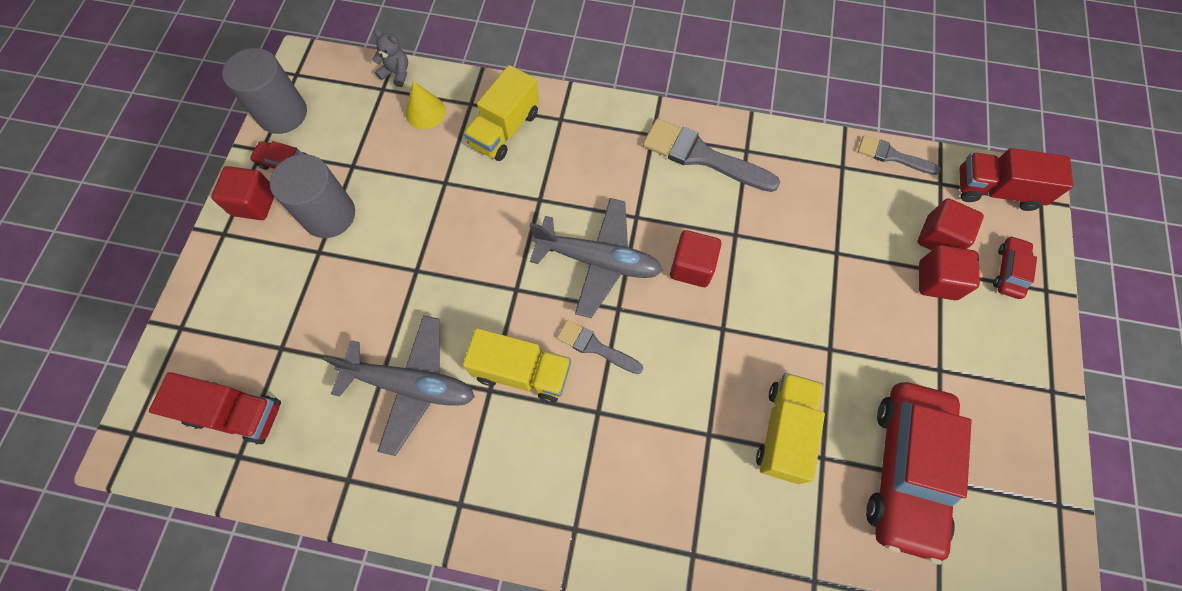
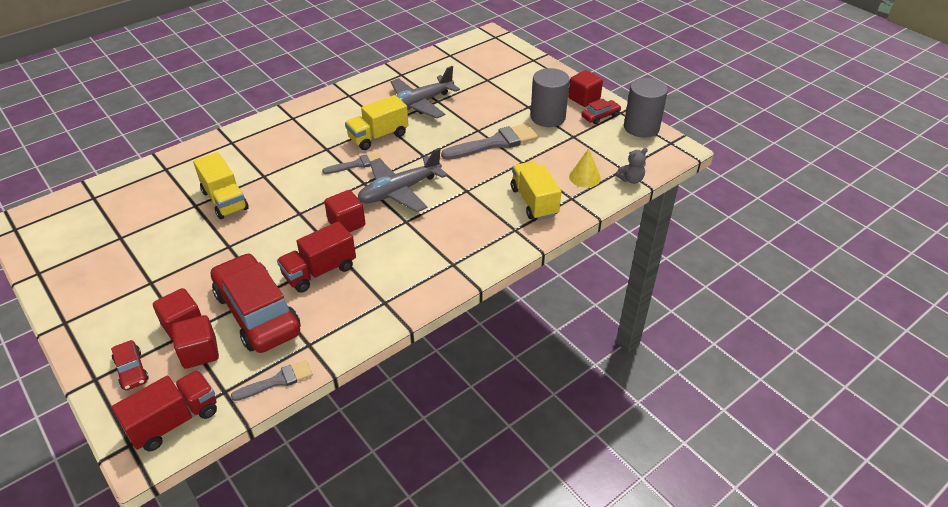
camera: 130 degrees right, 25 degrees down
red truck [149,372,281,445] -> red truck moved to [277,221,356,293]
grey brush [643,118,780,192] -> grey brush moved to [441,123,538,160]
red car [866,382,972,565] -> red car moved to [211,253,301,353]

